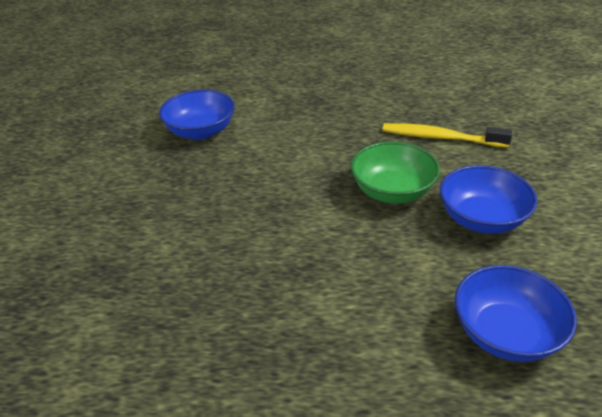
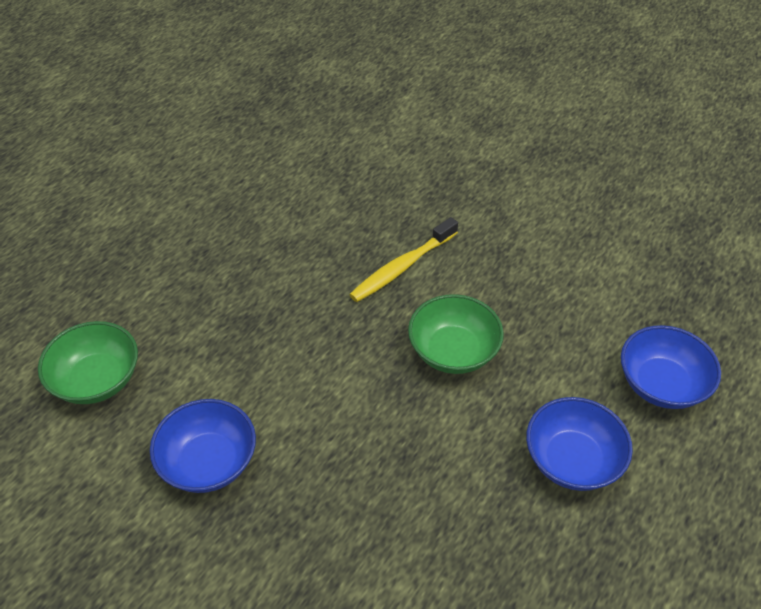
camera: 60 degrees left, 10 degrees up
blue bowl [440,165,537,234] -> blue bowl moved to [526,397,633,491]
none -> green bowl [38,321,138,404]

